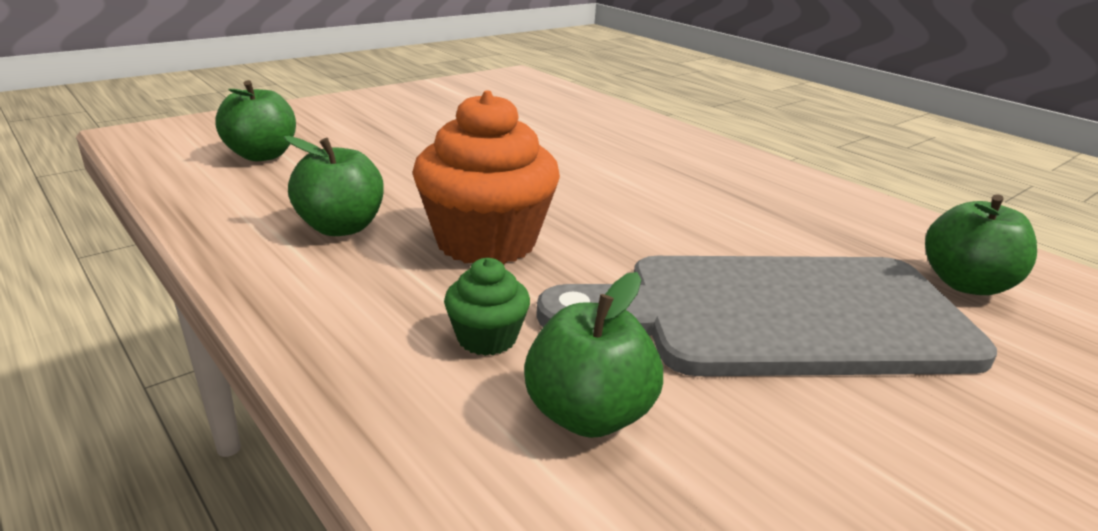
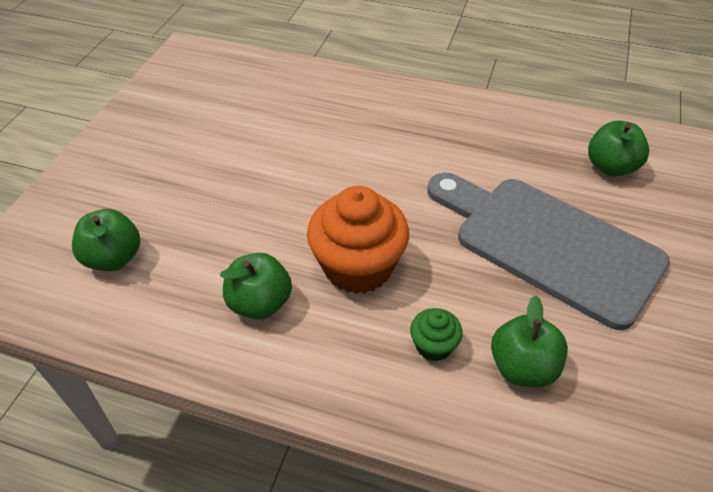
camera: 30 degrees left, 20 degrees up
grey cutting board [536,256,997,376] -> grey cutting board turned 75 degrees clockwise [428,173,670,330]

